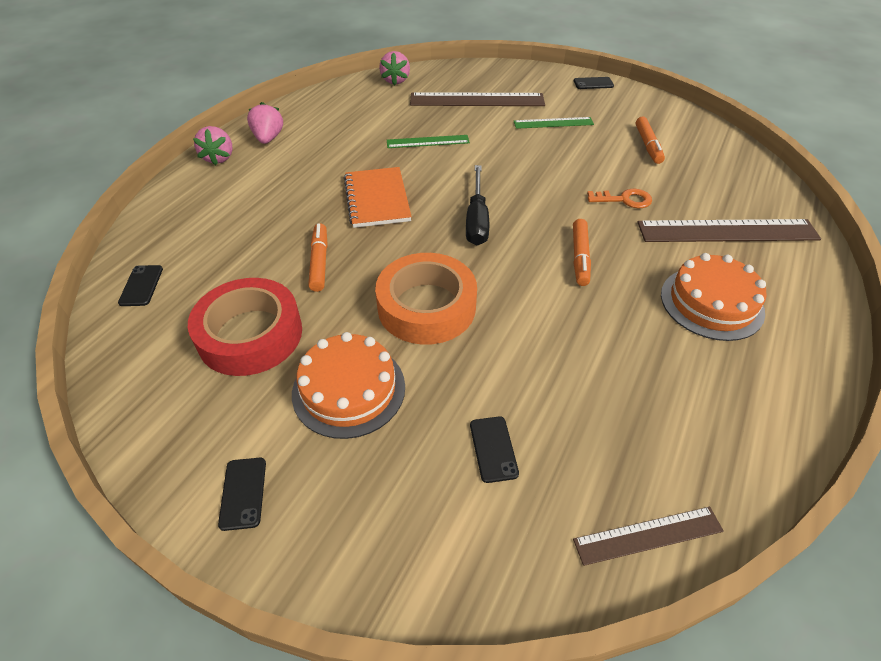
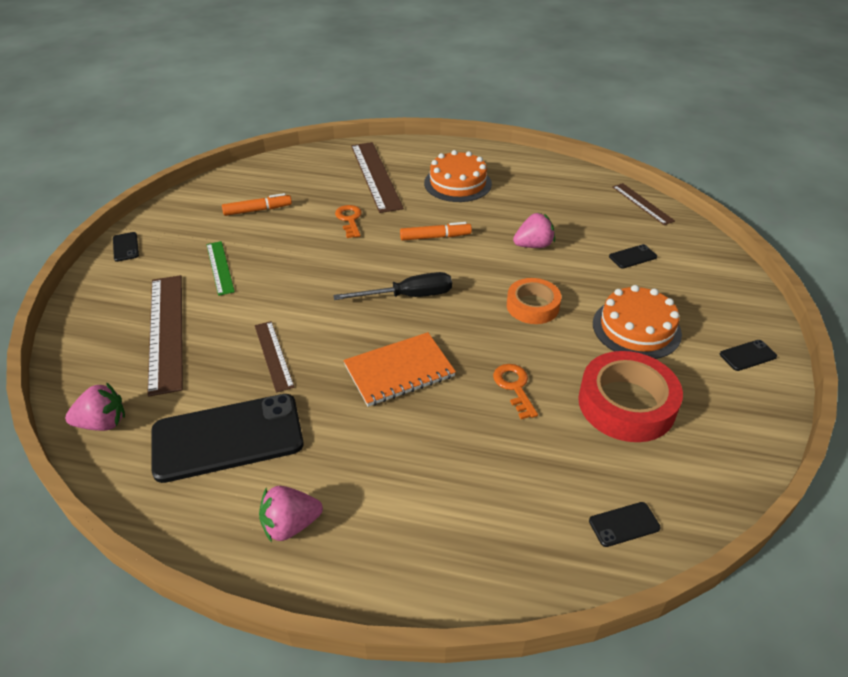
camera: 105 degrees left, 5 degrees down
pink strawberry [193,126,233,165] -> pink strawberry moved to [513,213,555,248]
orange marker [308,223,328,292] -> orange key [493,364,538,419]
orange tape [375,253,477,345] -> orange tape [507,278,561,324], size x0.64
green ruler [387,135,470,148] -> brown ruler [255,321,294,393]
none -> black phone [151,394,304,483]

